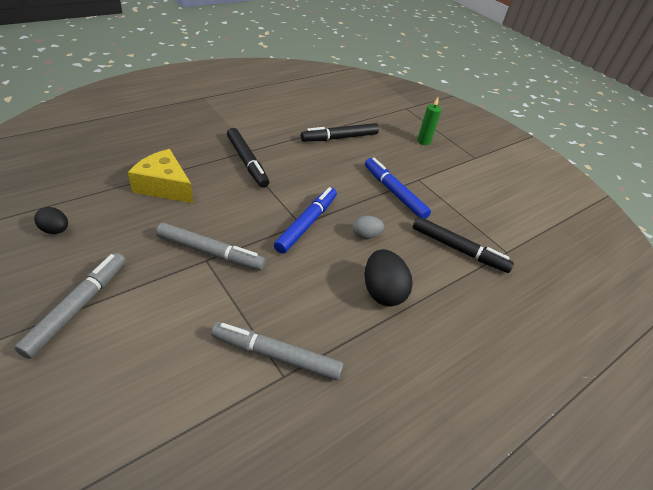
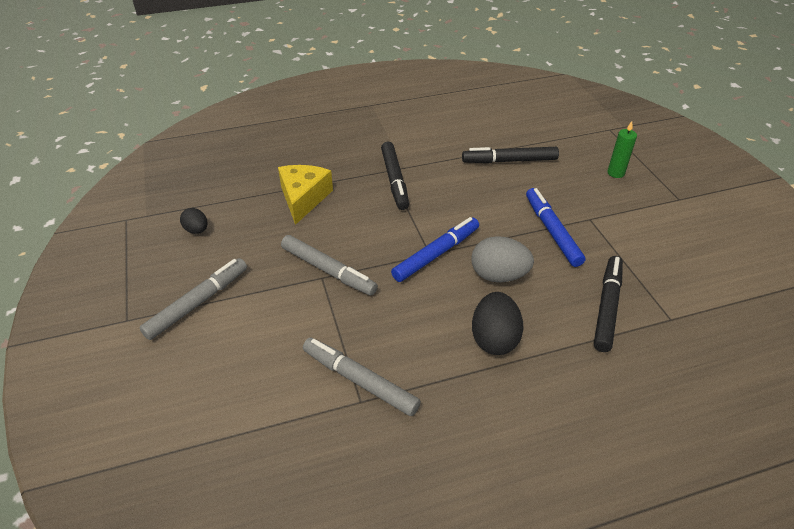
camera: 25 degrees right, 0 degrees up
yellow cheese [128,149,193,203] -> yellow cheese turned 45 degrees clockwise [278,165,333,225]
grey egg [353,216,384,239] -> grey egg [471,236,534,282], size x1.73
black marker [413,217,514,273] -> black marker turned 120 degrees counterclockwise [594,256,623,352]

